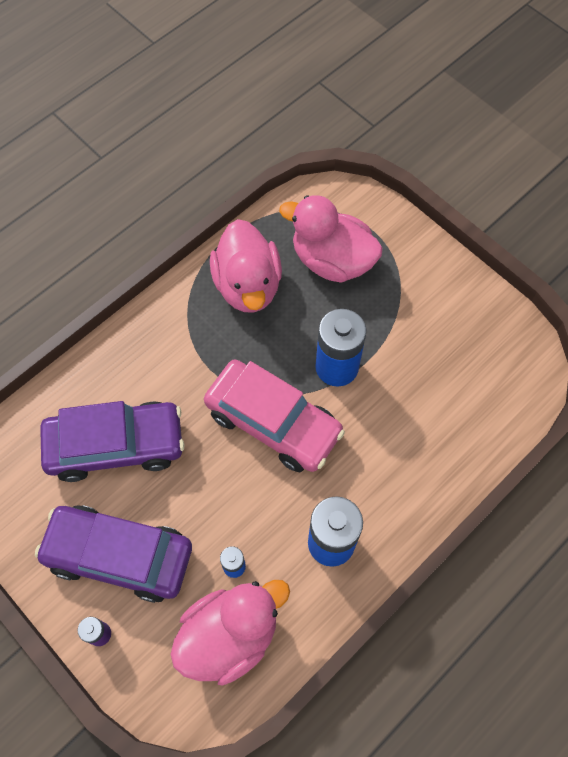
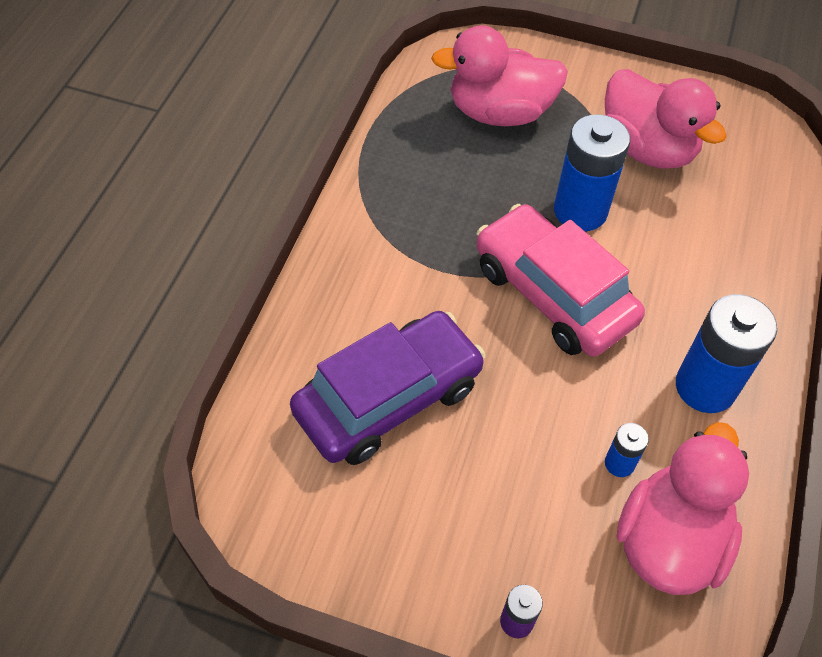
camera: 30 degrees left, 10 degrees down
purple car [35,505,192,603] -> none
pink car [204,359,345,472] -> pink car turned 135 degrees counterclockwise [476,204,645,356]
pink duck [210,219,282,312] -> pink duck moved to [605,69,727,169]

